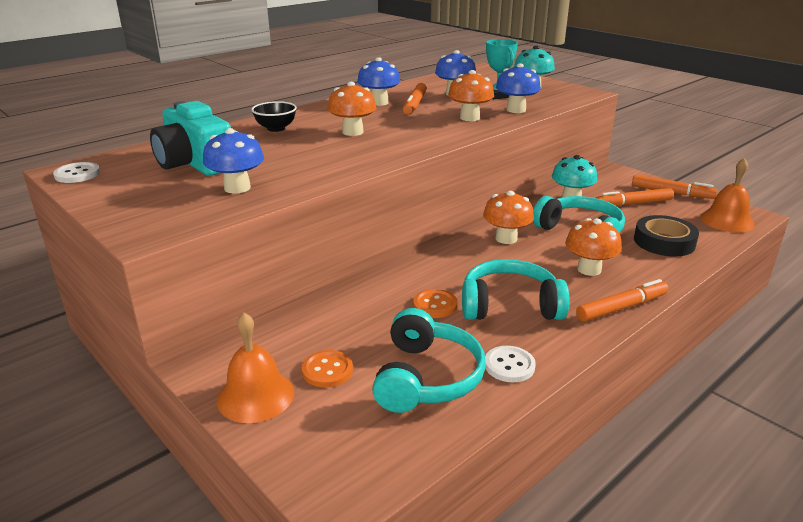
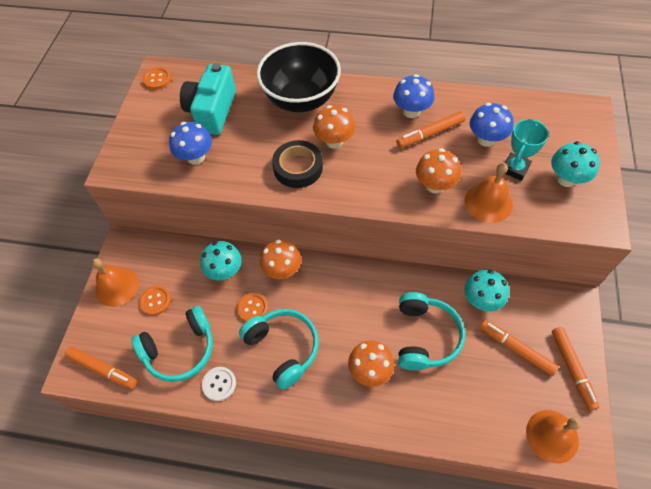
camera: 55 degrees right, 30 degrees up
white button [53,162,100,183] -> orange button [142,67,171,90]
black bowl [251,101,297,132] -> black bowl [257,42,341,112], size x2.20
orange mushroom [483,191,534,244] -> orange mushroom moved to [260,240,301,279]
blue mushroom [496,63,541,113] -> orange bell [465,163,513,223]
orange marker [576,279,668,322] -> orange marker moved to [65,347,137,389]
black tape [634,215,699,257] -> black tape moved to [272,140,323,188]
none -> turquoise mushroom [200,241,242,280]

